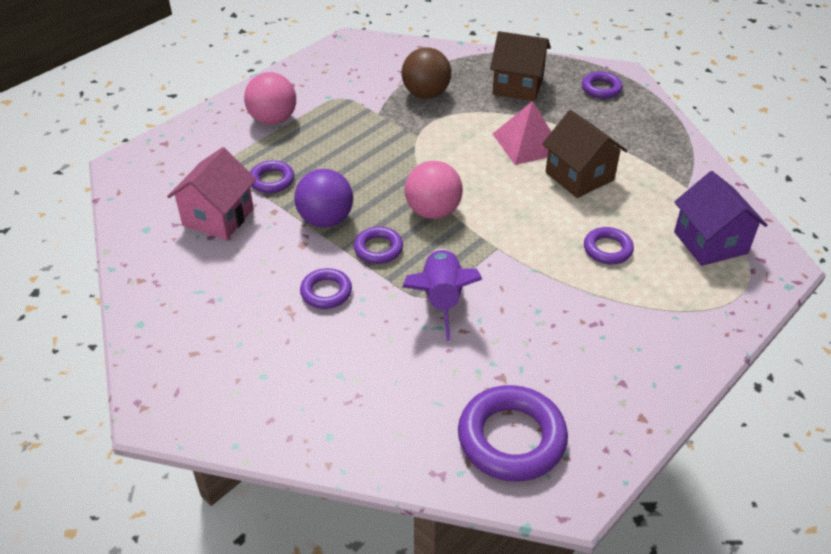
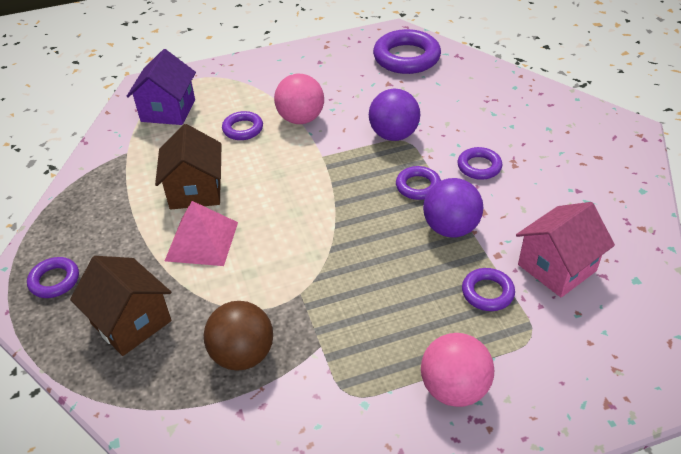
camera: 150 degrees left, 0 degrees up
purple rocket [402,249,483,341] -> purple ball [369,89,420,141]
pink ball [405,161,463,219] -> pink ball moved to [274,74,324,124]

